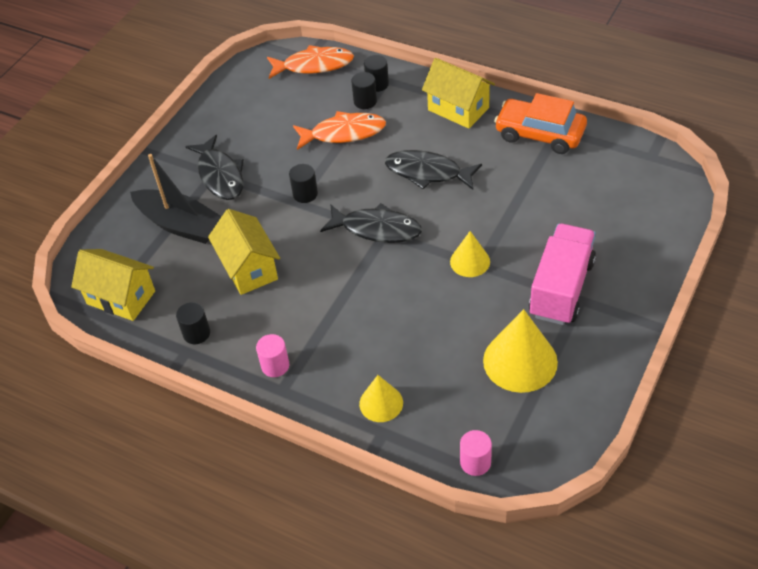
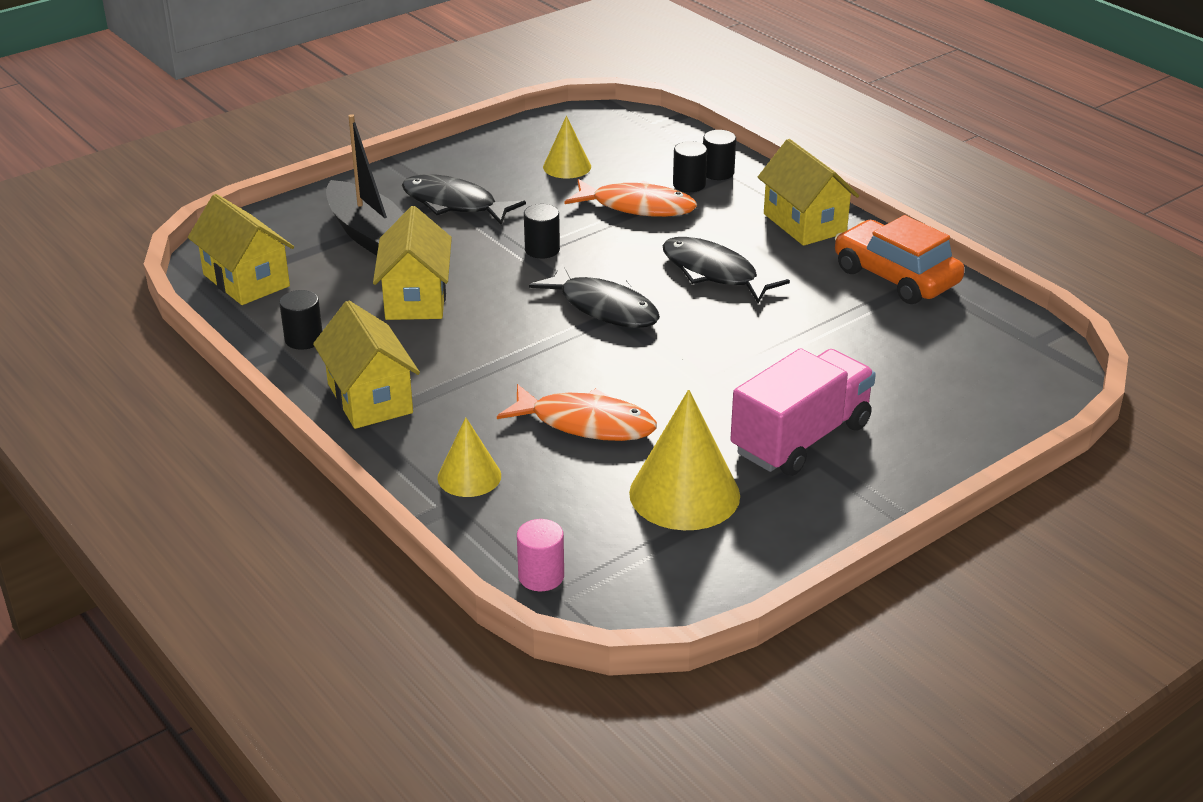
camera: 20 degrees right, 15 degrees down
black fish [185,135,244,200] -> black fish turned 120 degrees clockwise [402,174,526,225]
pink cylinder [256,334,289,377] -> yellow house [313,301,420,429]
orange fish [267,45,354,79] -> orange fish moved to [497,384,657,441]
yellow cone [450,231,490,277] -> yellow cone moved to [543,116,591,178]

